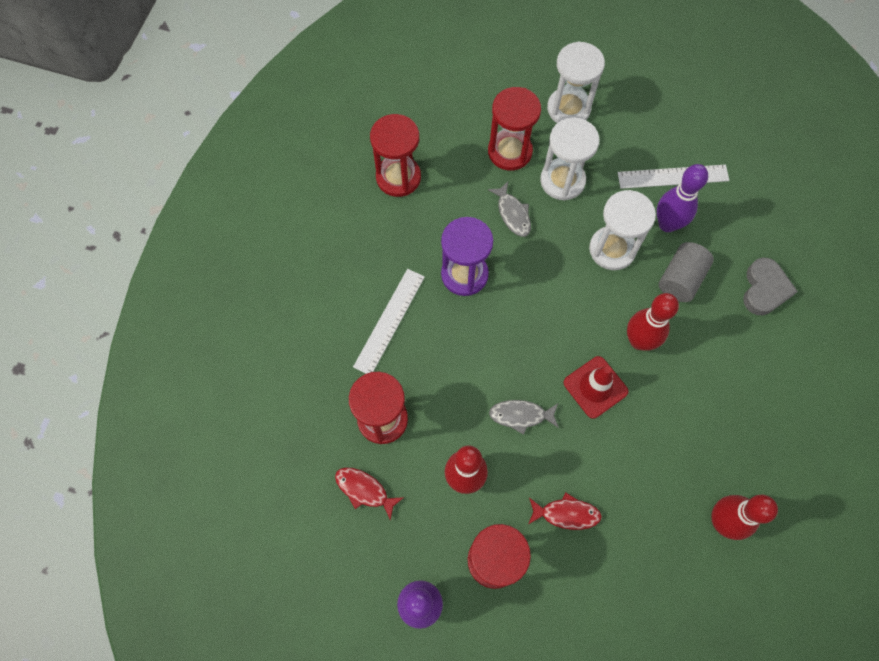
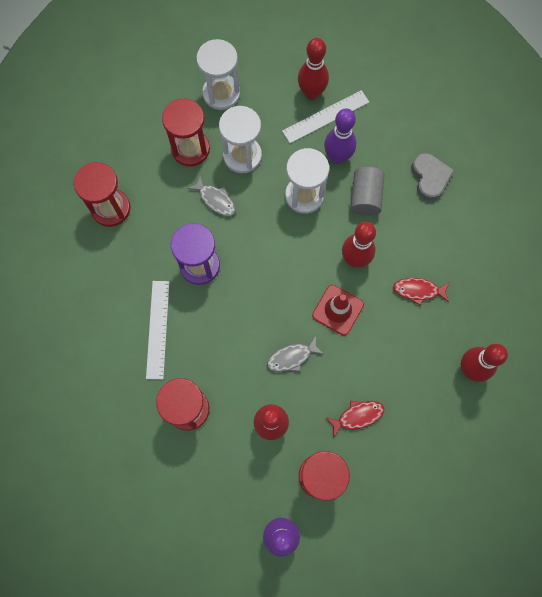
camera: 25 degrees left, 5 degrees up
red fish [335,467,404,520] -> red fish moved to [393,278,450,306]
none -> red bowling pin [298,38,329,100]

